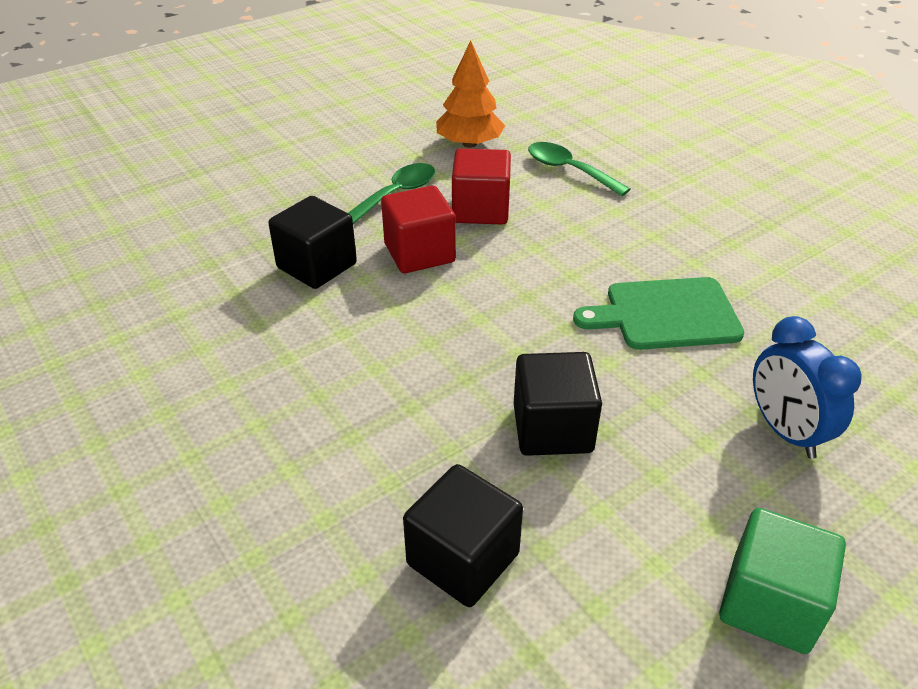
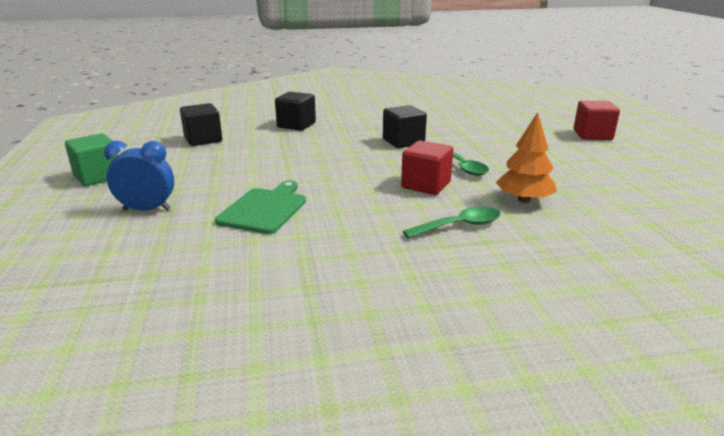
camera: 115 degrees right, 15 degrees down
red cube [381,186,456,273] -> red cube moved to [574,100,620,140]
black cube [514,352,602,456] -> black cube moved to [275,92,316,131]

